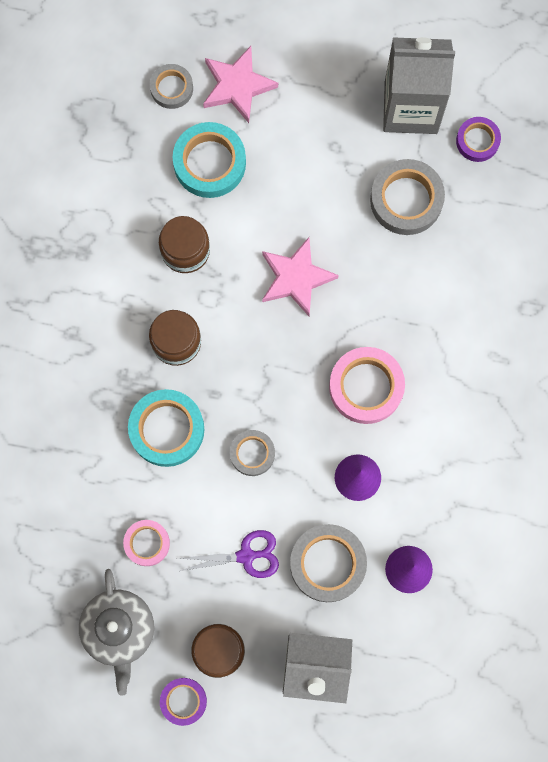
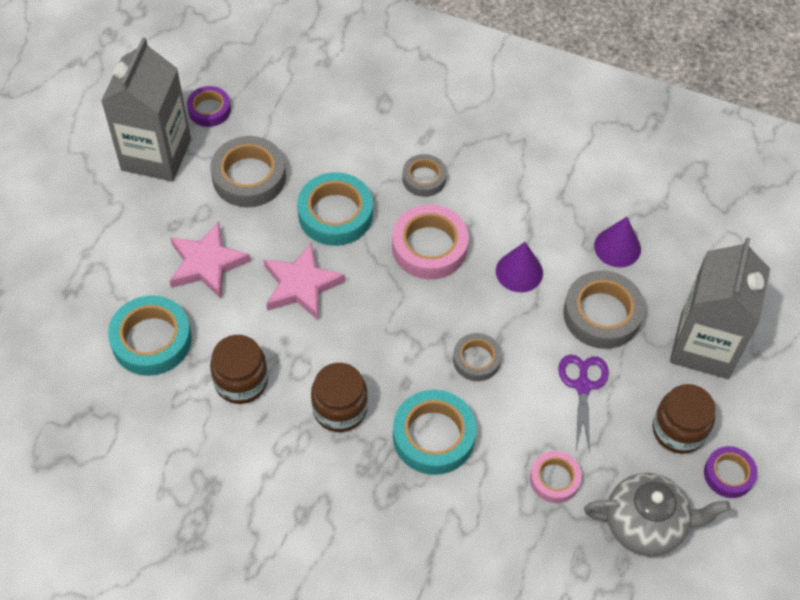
camera: 80 degrees left, 20 degrees down
grey tape [150,64,193,109] -> grey tape moved to [402,154,447,197]
pink star [203,46,278,123] -> pink star moved to [170,222,251,298]
none -> turquoise tape [297,172,373,246]

